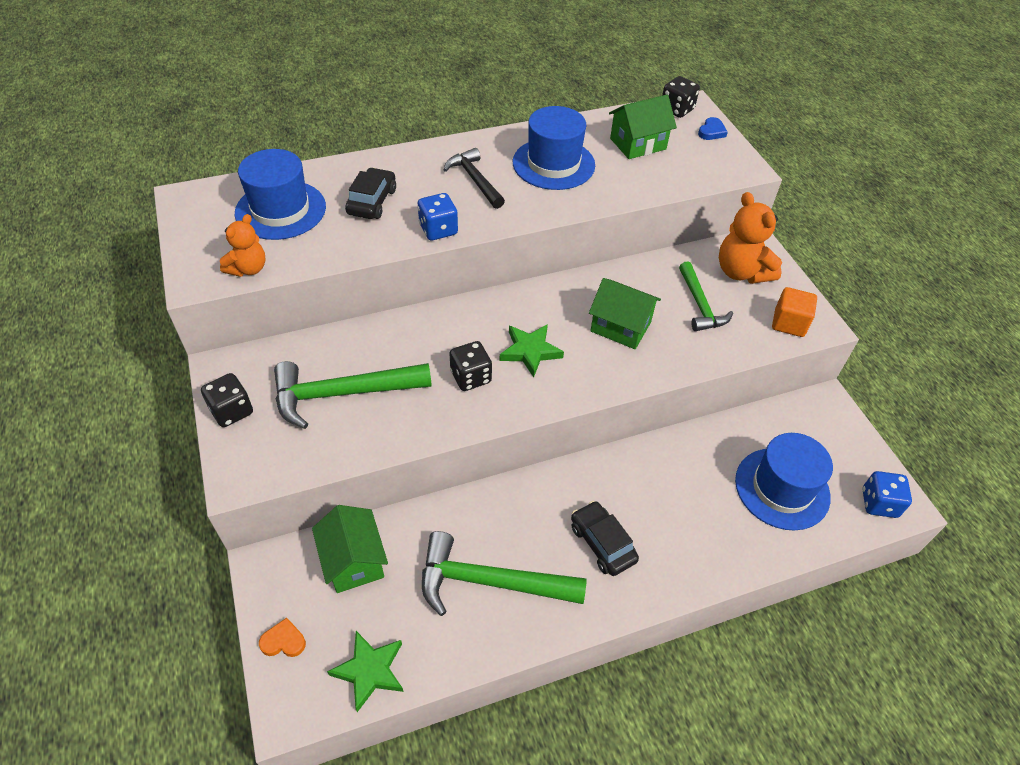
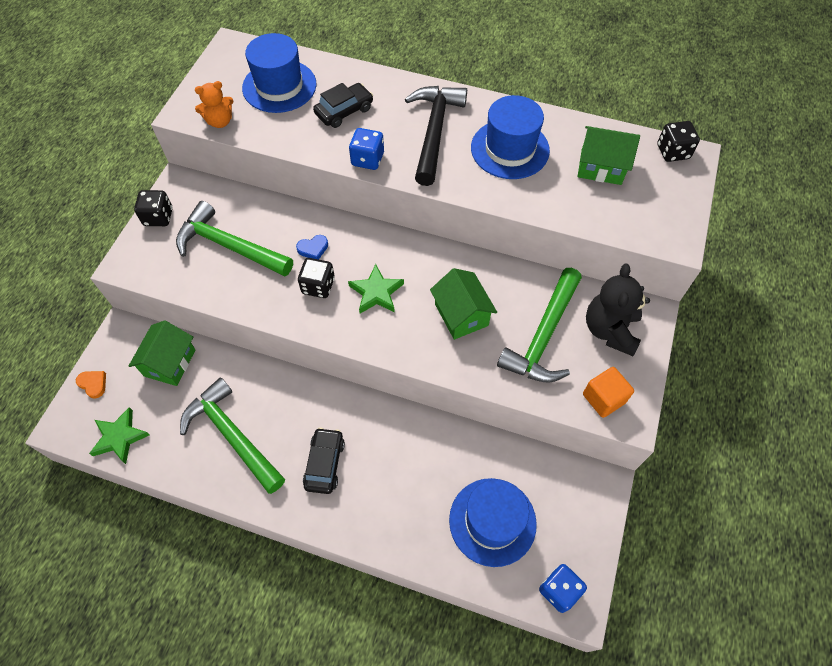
camera: 40 degrees right, 10 degrees up
black hammer [444,148,505,209] -> black hammer [405,86,467,186], size x1.58
green hammer [679,261,733,331] -> green hammer [497,268,582,383], size x1.58
blue heart [698,117,728,140] -> blue heart moved to [296,235,328,260]
orange teddy bear [719,192,782,284] -> black teddy bear [586,264,650,356]

